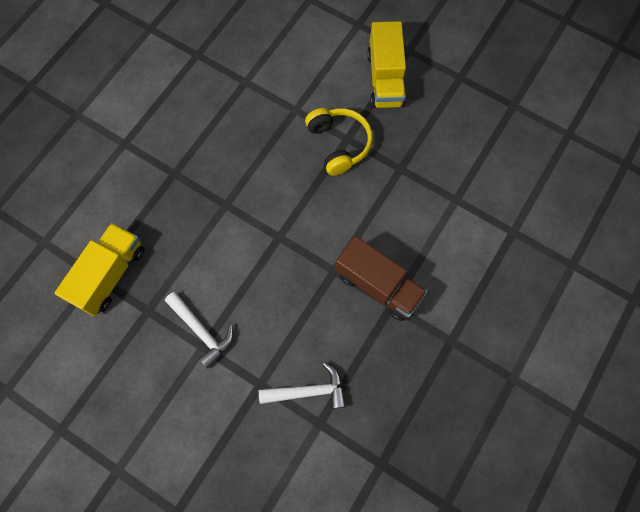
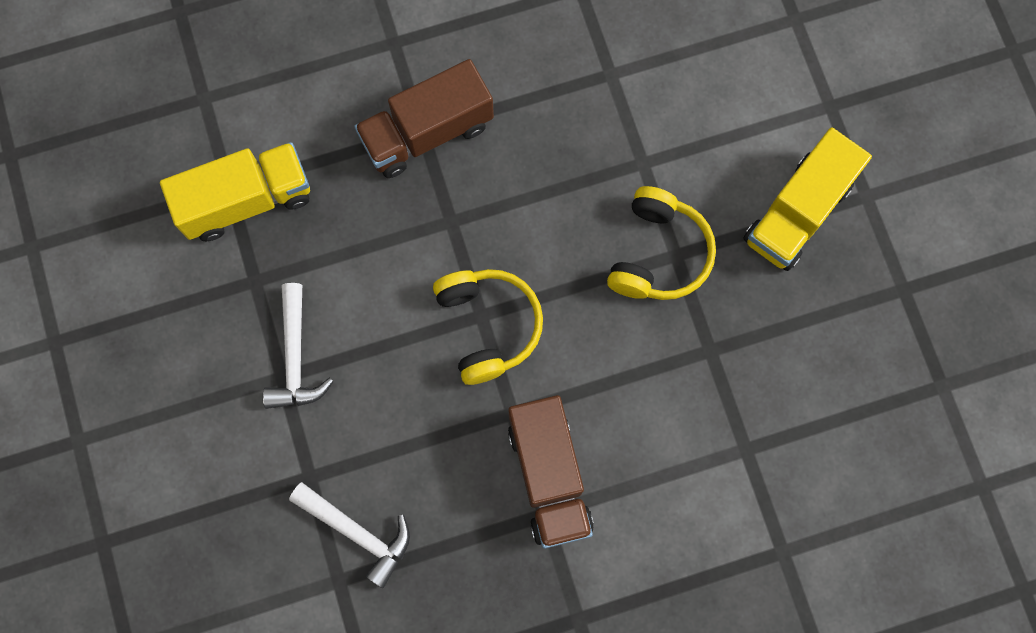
camera: 40 degrees right, 5 degrees up
none -> brown truck [354,59,494,178]
none -> yellow headphones [433,269,543,385]

